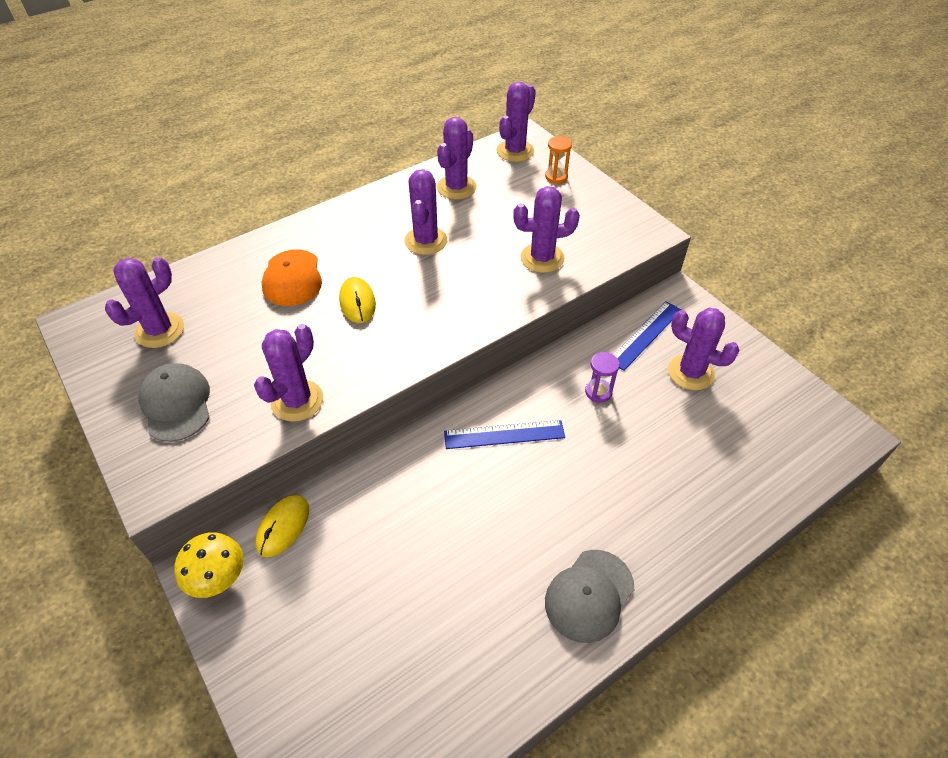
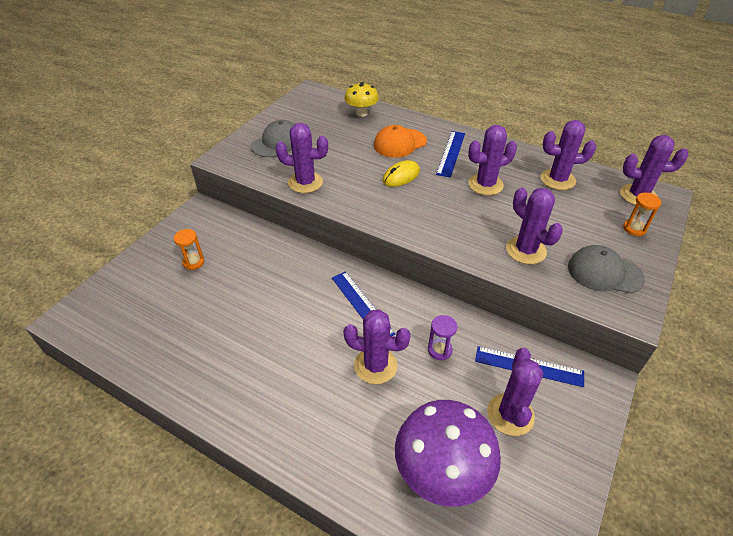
camera: 65 degrees right, 5 degrees down
purple cactus [105,257,184,348] -> purple cactus moved to [343,309,411,384]
yellow mushroom [174,532,244,598] -> yellow mushroom moved to [345,82,379,117]
yellow mouse [256,495,309,557] -> none
grey cap [545,550,634,643] -> grey cap moved to [568,245,645,294]
none -> orange hourglass [174,229,205,270]
none -> purple mushroom [395,400,501,507]
none -> blue ruler [436,131,465,178]

